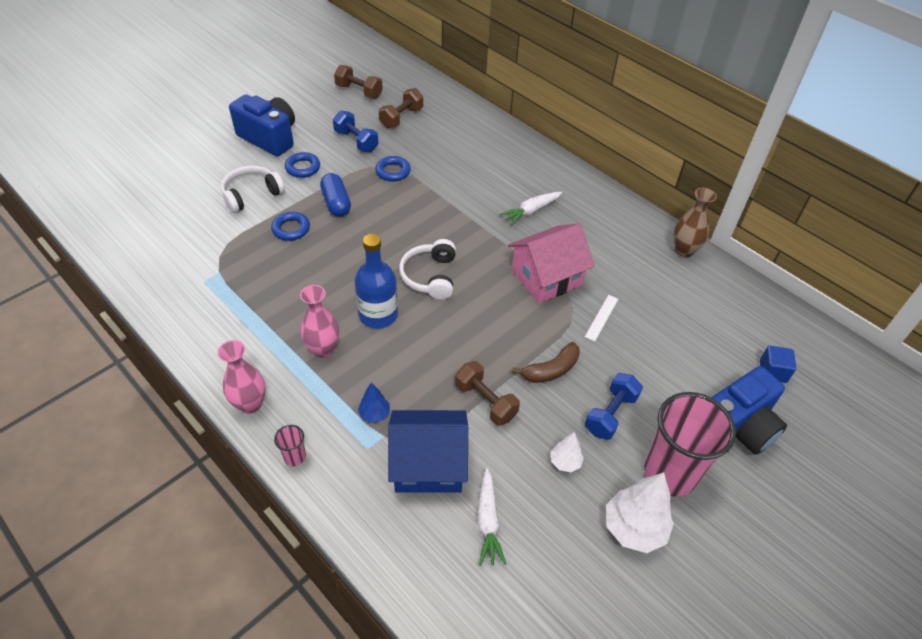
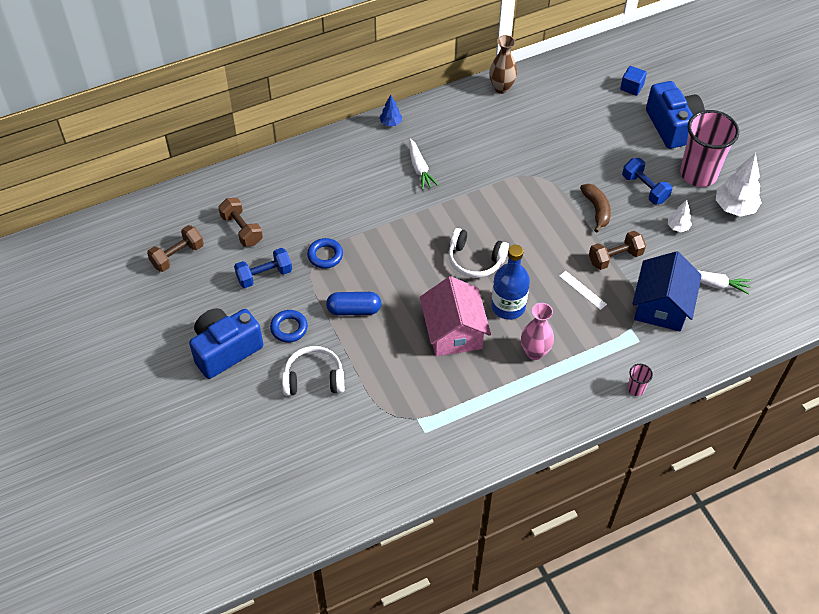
camera: 70 degrees left, 5 degrees up
pink vase [217,340,266,414] -> none
white headphones [221,165,285,213] -> white headphones turned 105 degrees clockwise [282,346,344,396]
blue ring [271,212,310,241] -> none
blue tree [358,382,390,423] -> blue tree moved to [380,94,402,127]
pink house [508,223,595,303] -> pink house moved to [420,276,491,356]
white ruler [585,295,618,341] -> white ruler moved to [559,271,607,310]

